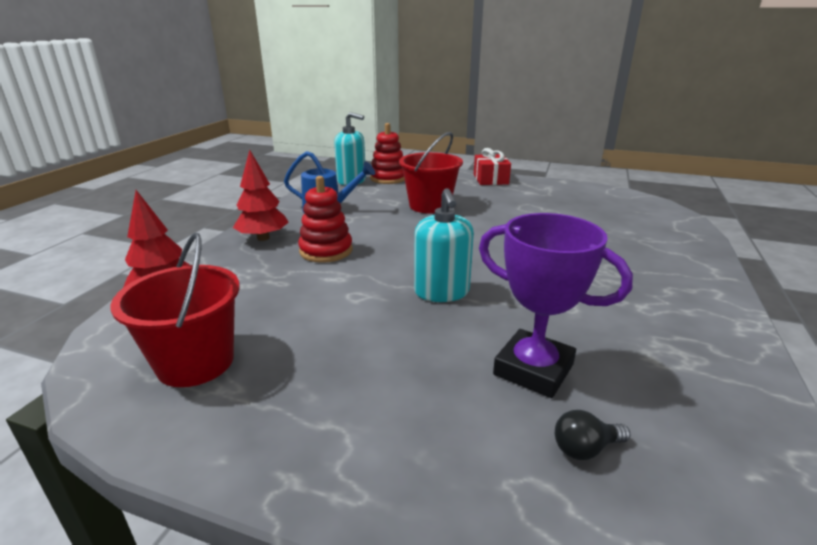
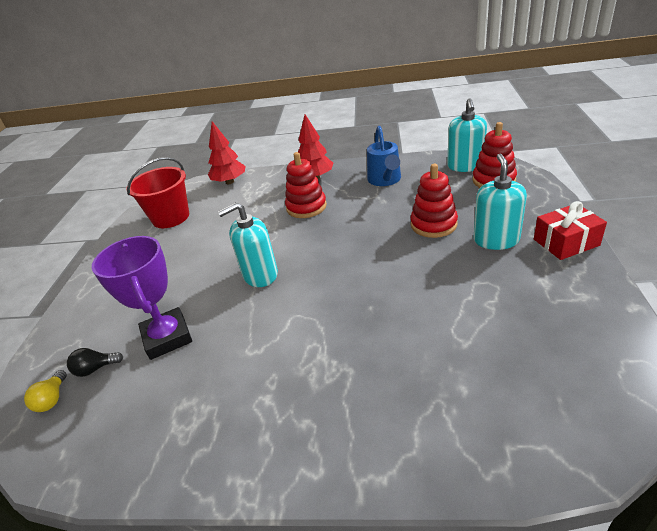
camera: 80 degrees right, 10 degrees up
red bucket [399,132,463,214] -> red stacking toy [410,164,458,238]
purple trophy [479,213,633,398] -> purple trophy turned 45 degrees counterclockwise [92,236,192,360]
black light bulb [555,410,630,460] -> black light bulb turned 75 degrees counterclockwise [67,348,123,377]
none -> yellow light bulb [24,370,67,412]
none -> turquoise soap dispenser [474,154,527,250]

